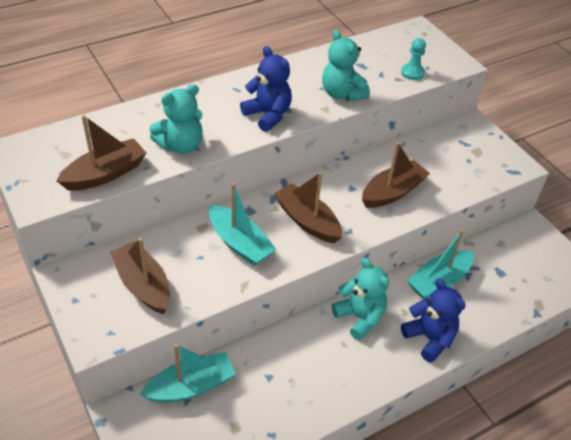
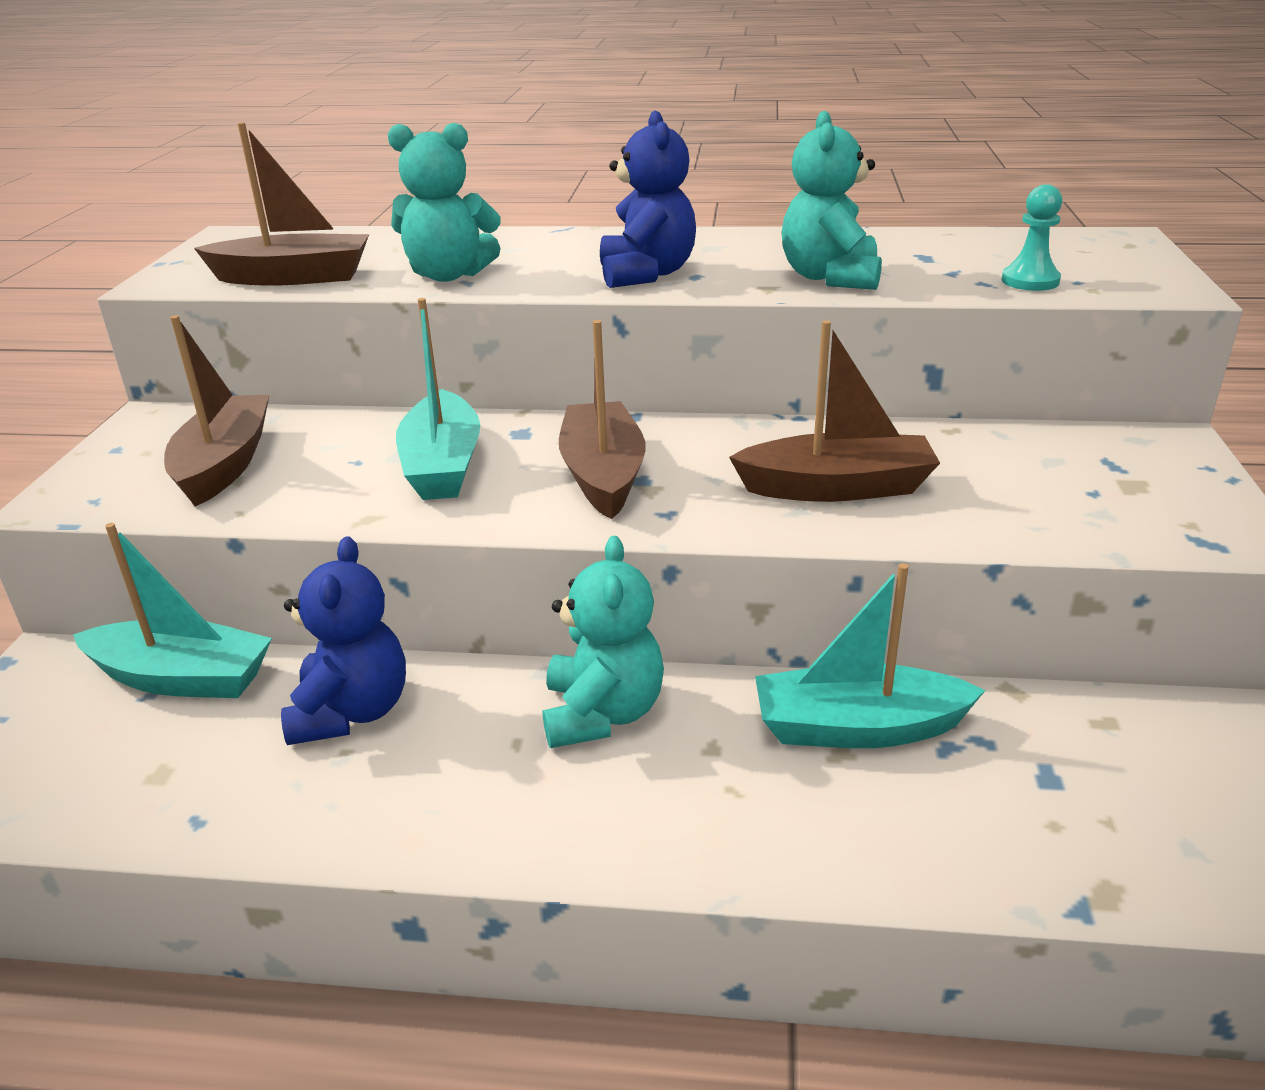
camera: 40 degrees right, 15 degrees down
blue teddy bear [401,278,466,363] -> blue teddy bear moved to [281,536,406,745]

